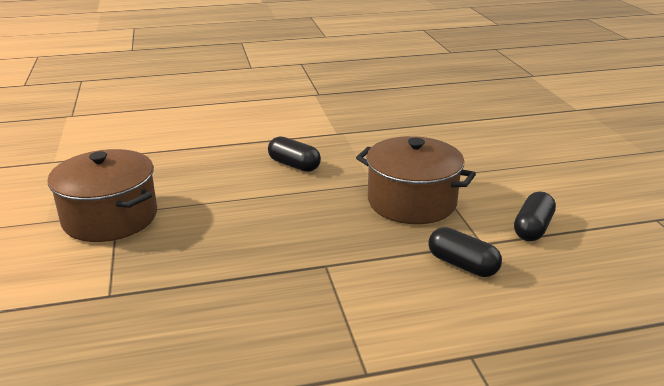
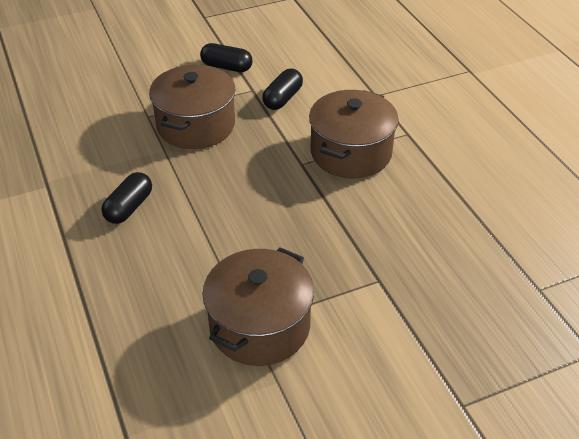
camera: 100 degrees left, 15 degrees up
none -> brown pot [309,90,399,178]

